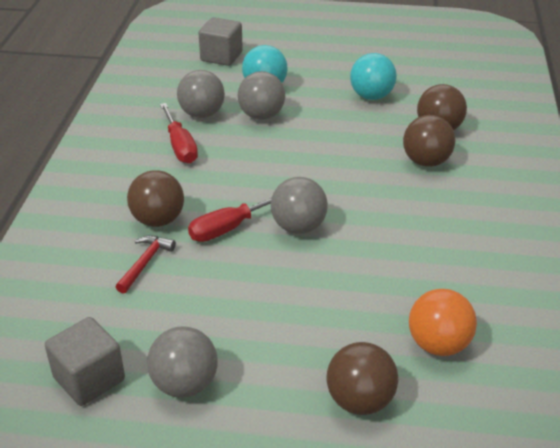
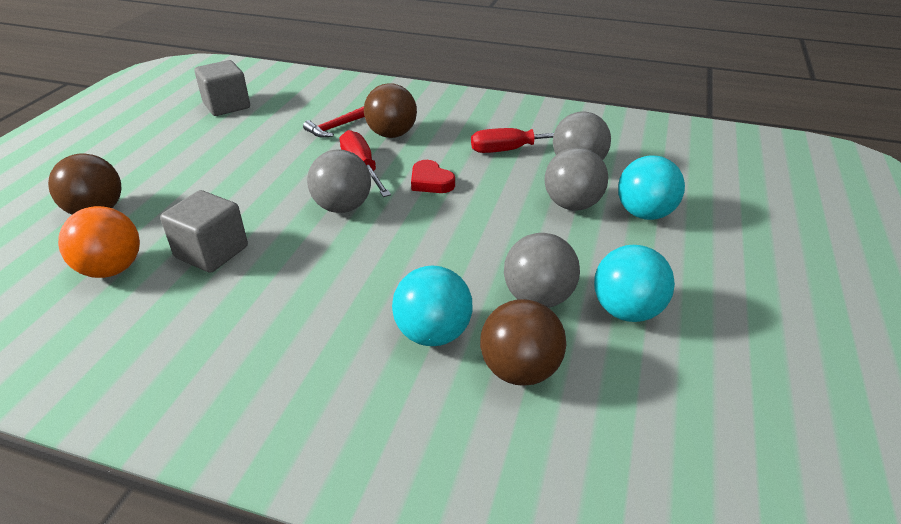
camera: 100 degrees right, 0 degrees up
red hammer [116,235,176,294] -> red hammer turned 105 degrees clockwise [303,106,365,138]
grey ball [147,326,218,398] -> grey ball moved to [504,233,580,308]
grey cube [198,17,243,66] -> grey cube moved to [160,190,248,273]
brown ball [403,115,455,167] -> turquoise ball [392,266,473,346]
none -> red heart [411,160,455,193]

